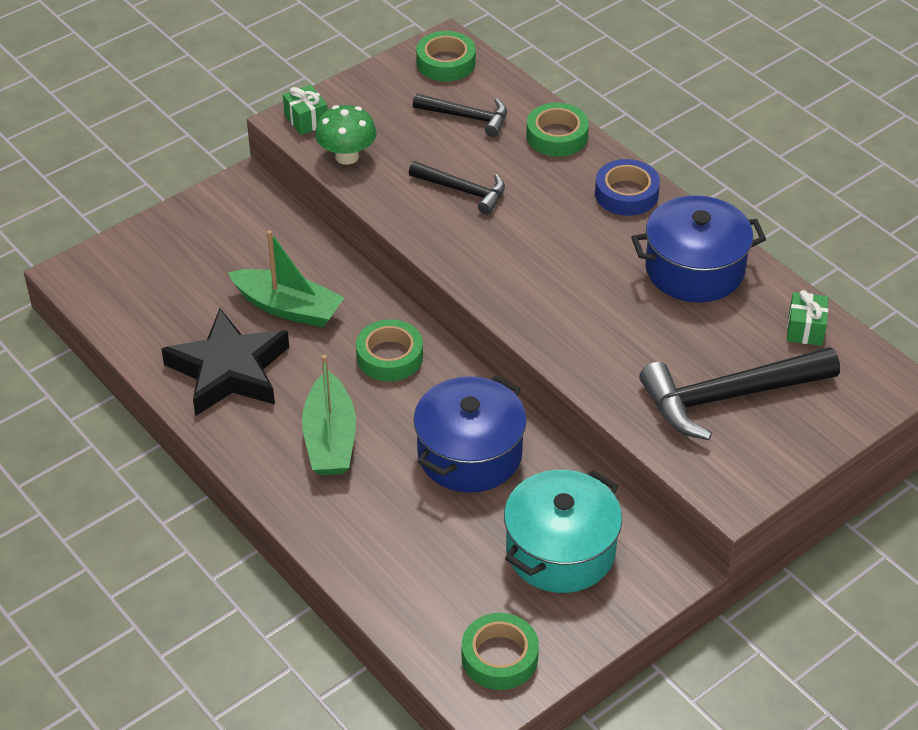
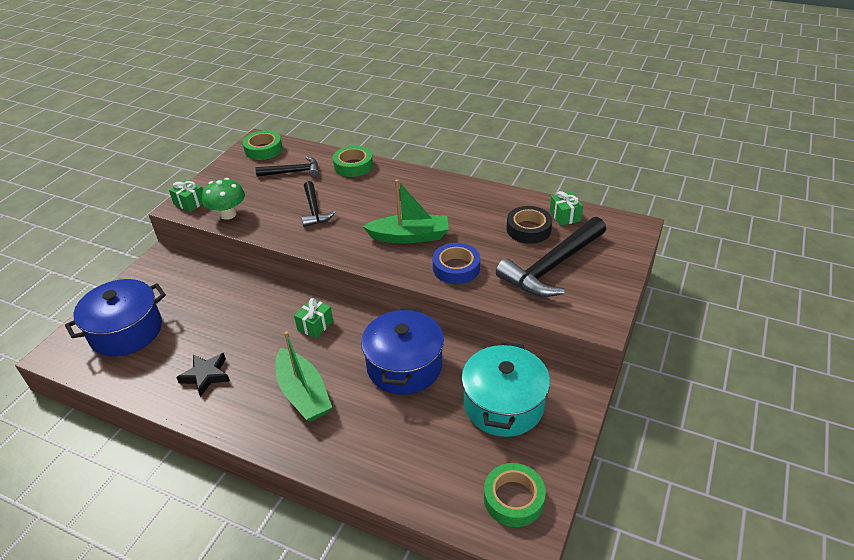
camera: 25 degrees left, 5 degrees down
black star [161,308,289,416] -> black star [176,353,230,397], size x0.53
green boat [228,230,345,327] -> green boat moved to [362,179,449,243]
green tape [356,319,423,381] -> green gift [294,298,333,339]
black hammer [409,161,505,215] -> black hammer turned 75 degrees clockwise [301,181,336,227]
blue tape [595,159,660,216] -> blue tape moved to [433,243,480,284]
blue pot [631,195,766,303] -> blue pot moved to [65,279,166,356]
none -> black tape [506,206,552,244]

